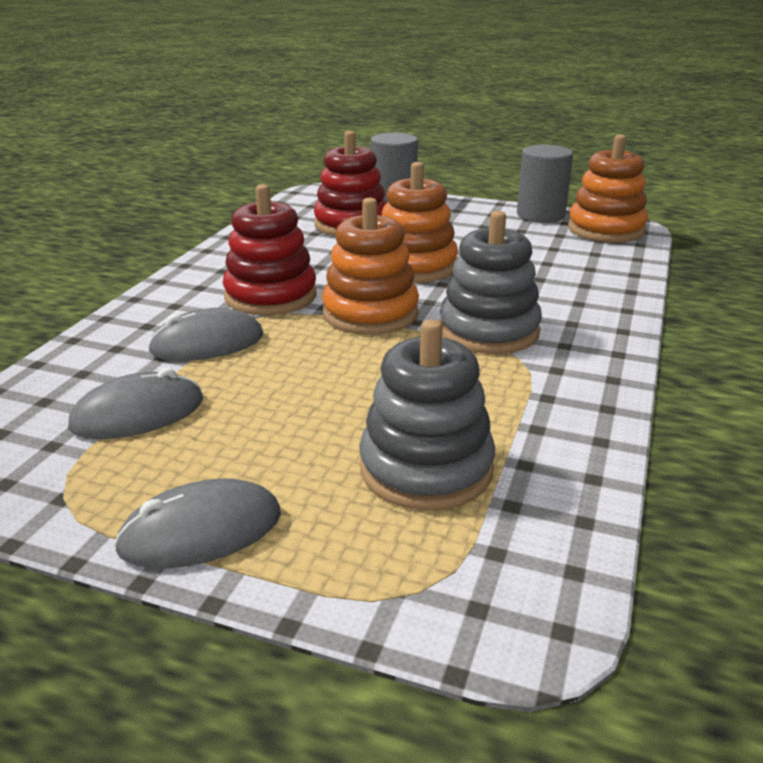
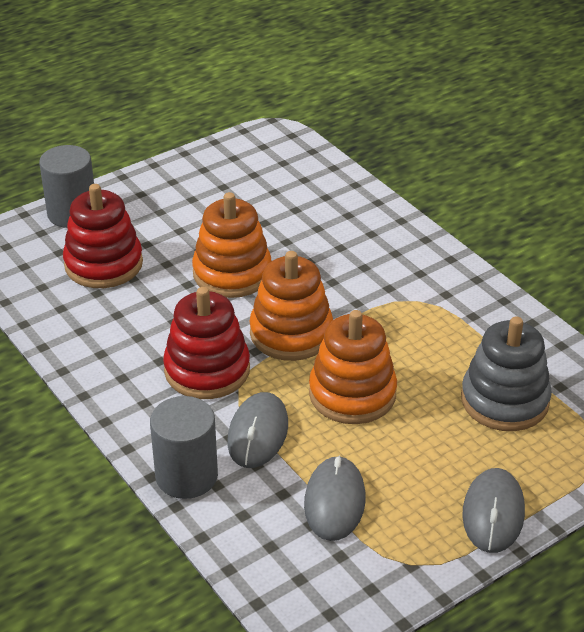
camera: 55 degrees left, 10 degrees up
grey stacking toy [440,211,542,354] -> none
grey cylinder [517,144,573,223] -> grey cylinder moved to [150,396,218,499]
orange stacking toy [568,134,648,243] -> orange stacking toy moved to [309,310,397,424]

